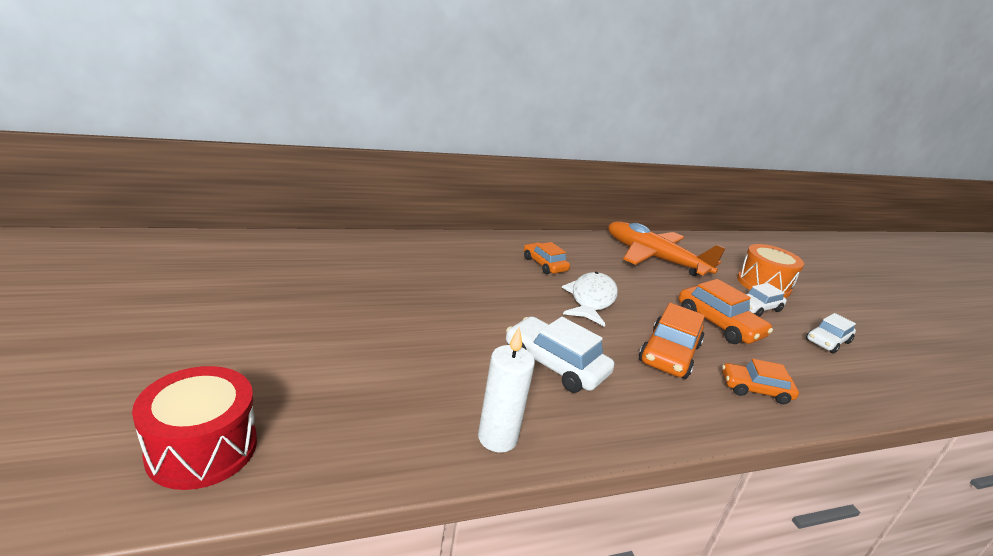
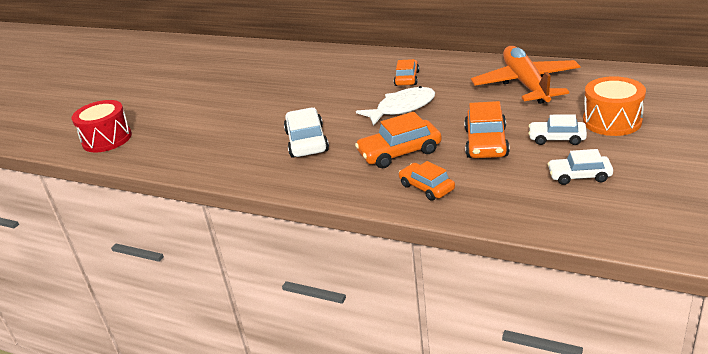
camera: 50 degrees right, 5 degrees up
white candle [478,327,535,453] -> none

